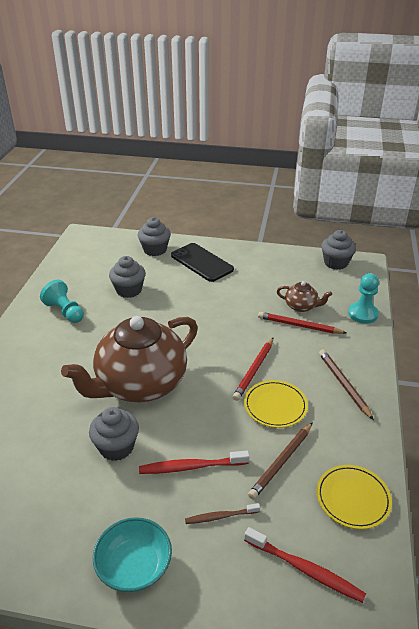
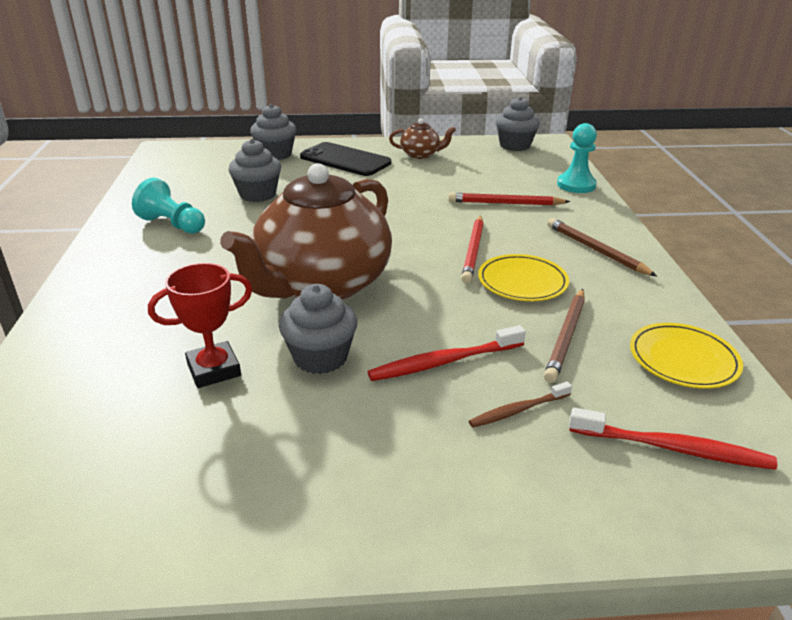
camera: 15 degrees left, 5 degrees down
turquoise bowl [93,517,172,592] -> none
brown teapot [277,281,332,312] -> brown teapot moved to [389,119,456,159]
none -> red trophy [148,263,253,388]

